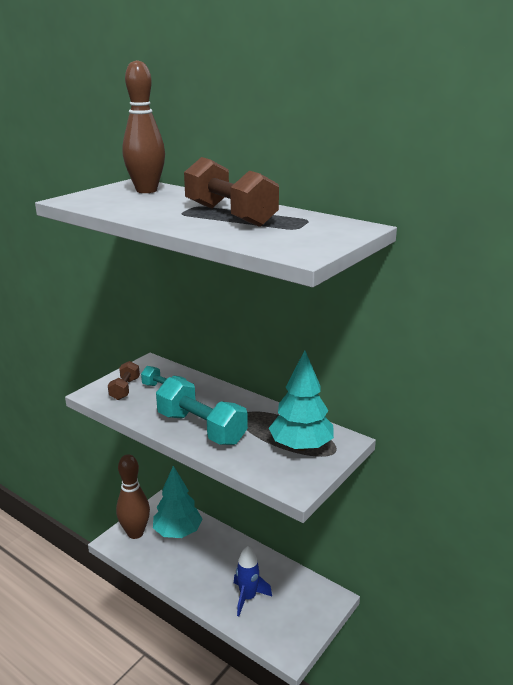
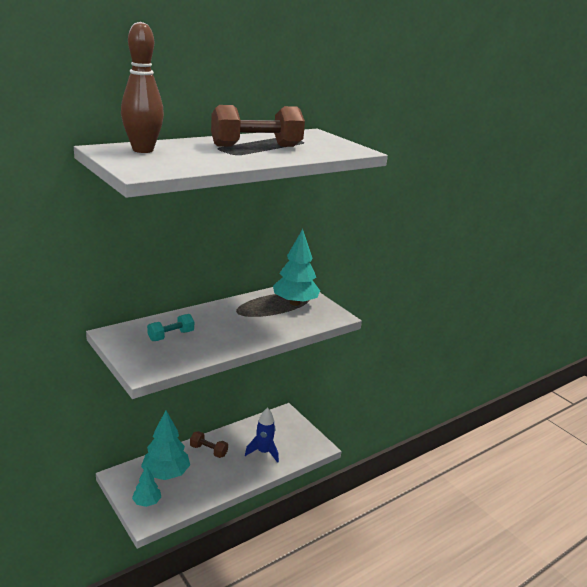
camera: 75 degrees left, 0 degrees up
brown dumbbell [108,361,140,400] -> brown dumbbell moved to [190,431,228,458]
brown bowling pin [116,454,150,539] -> turquoise tree [132,466,161,507]
turquoise dumbbell [156,377,248,445] -> none

